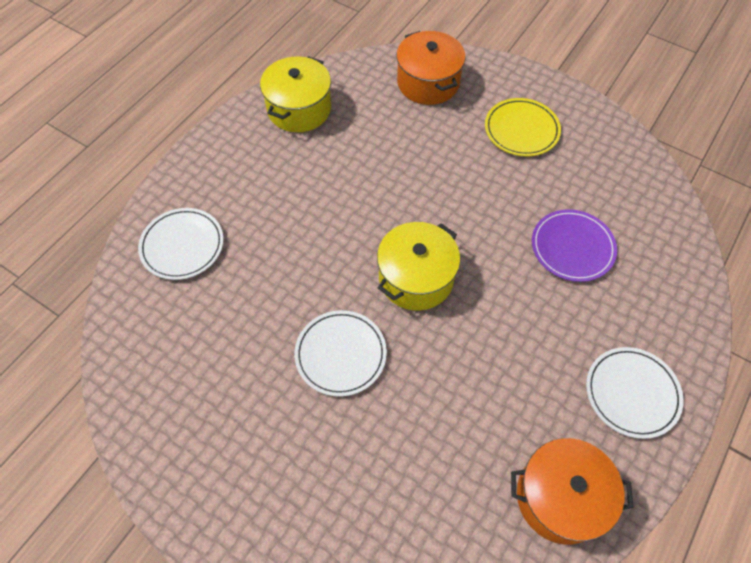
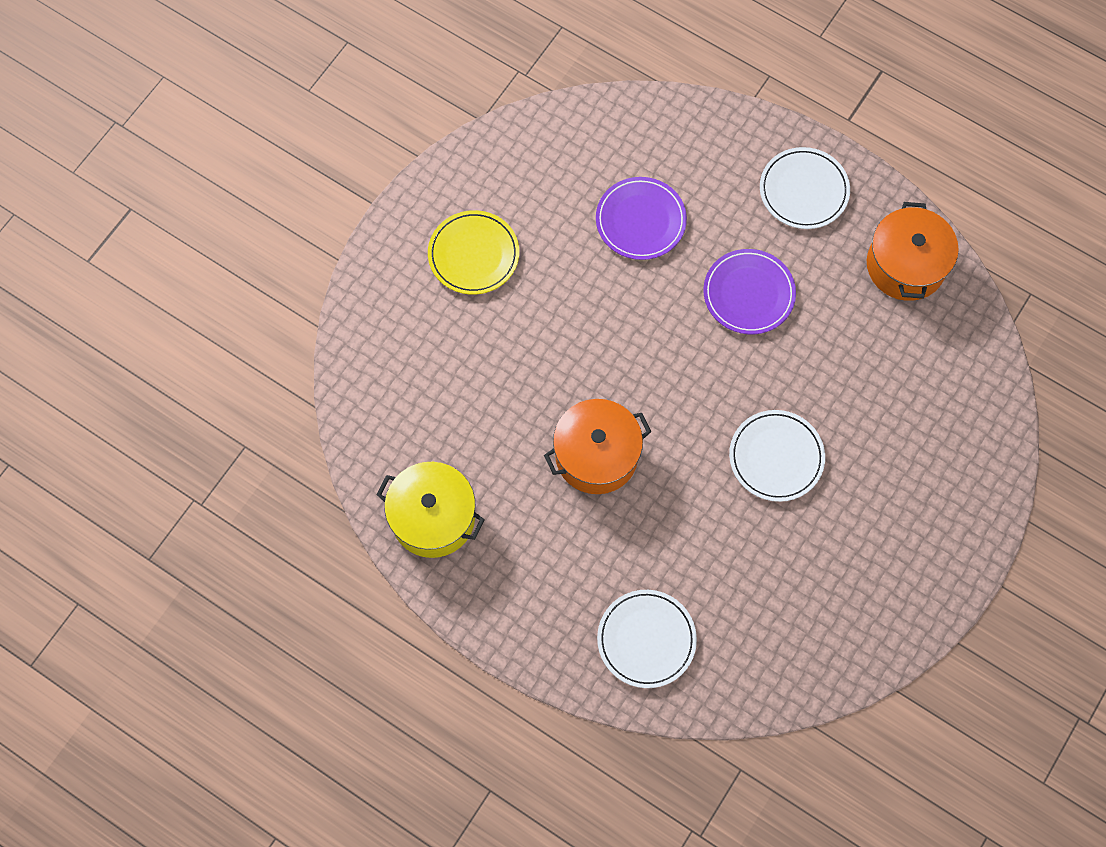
camera: 90 degrees left, 10 degrees up
yellow pot [377,222,460,311] -> none
orange pot [396,31,465,105] -> orange pot moved to [544,399,652,494]
none -> purple plate [703,249,796,334]

